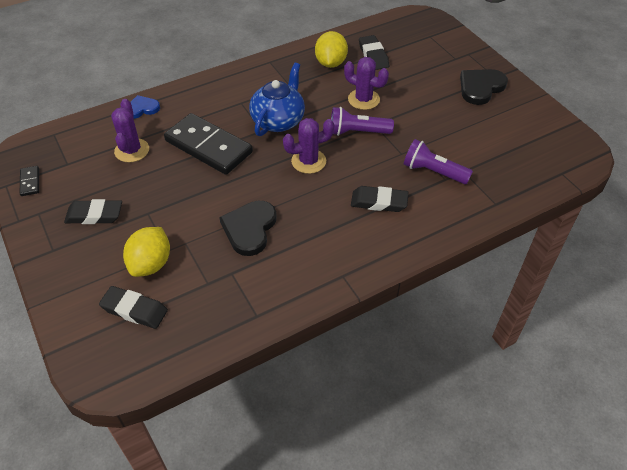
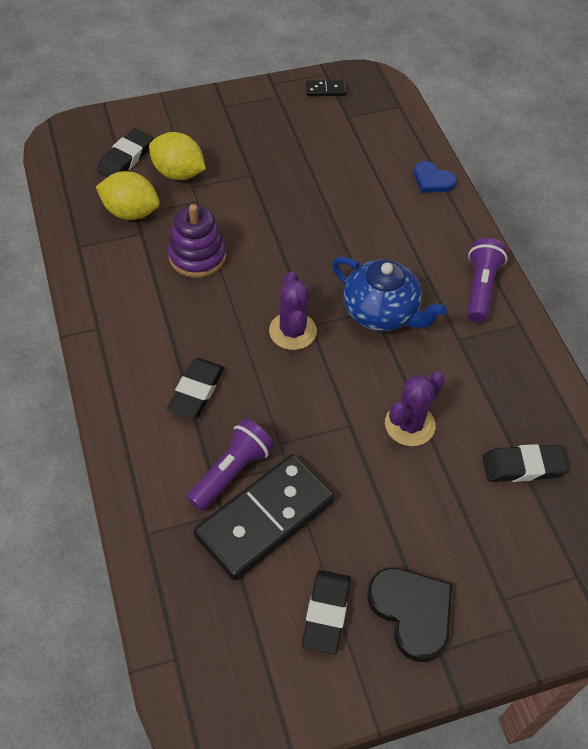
camera: 100 degrees right, 5 degrees up
black eraser [64,199,122,224] -> black eraser moved to [302,570,351,654]
purple cactus [111,99,149,162] -> none
blue heart [131,95,160,119] -> blue heart turned 135 degrees clockwise [414,161,457,193]
black domino [164,113,253,175] -> black domino moved to [194,454,335,581]
black heart [219,201,277,256] -> purple stacking toy [168,204,226,278]
yellow lemon [315,31,348,68] -> yellow lemon moved to [96,171,160,220]
purple flashlight [331,107,394,136] -> purple flashlight moved to [467,238,507,323]

